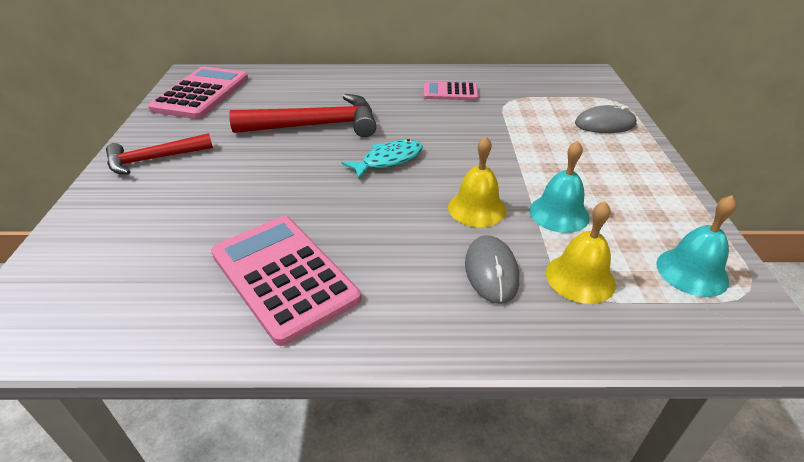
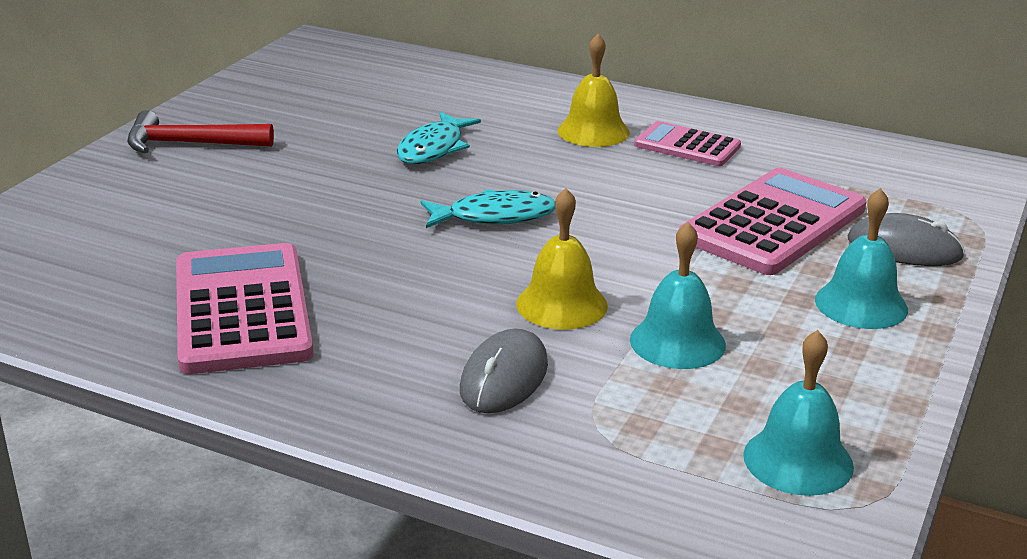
camera: 25 degrees right, 10 degrees down
pink calculator [148,67,248,119] -> pink calculator moved to [679,168,866,275]
red hammer [229,94,376,137] -> turquoise fish [397,112,481,164]
yellow bell [546,201,616,304] -> yellow bell moved to [558,34,630,147]
none -> turquoise bell [815,188,908,329]

